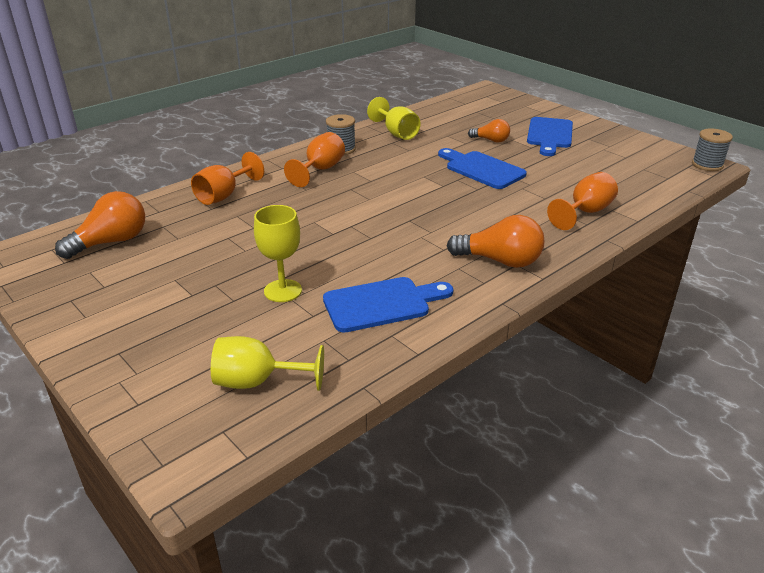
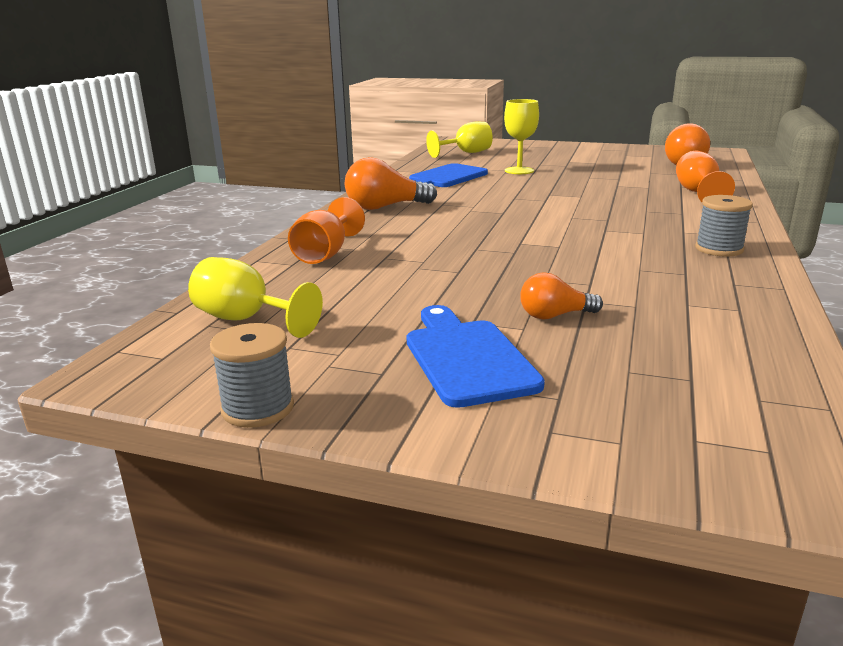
camera: 150 degrees right, 10 degrees down
orange goblet [284,132,345,187] -> none
yellow goblet [367,97,421,140] -> yellow goblet moved to [188,257,323,338]
blue cutting board [438,148,527,189] -> none
grey spool [692,129,733,171] -> grey spool moved to [210,323,294,428]

